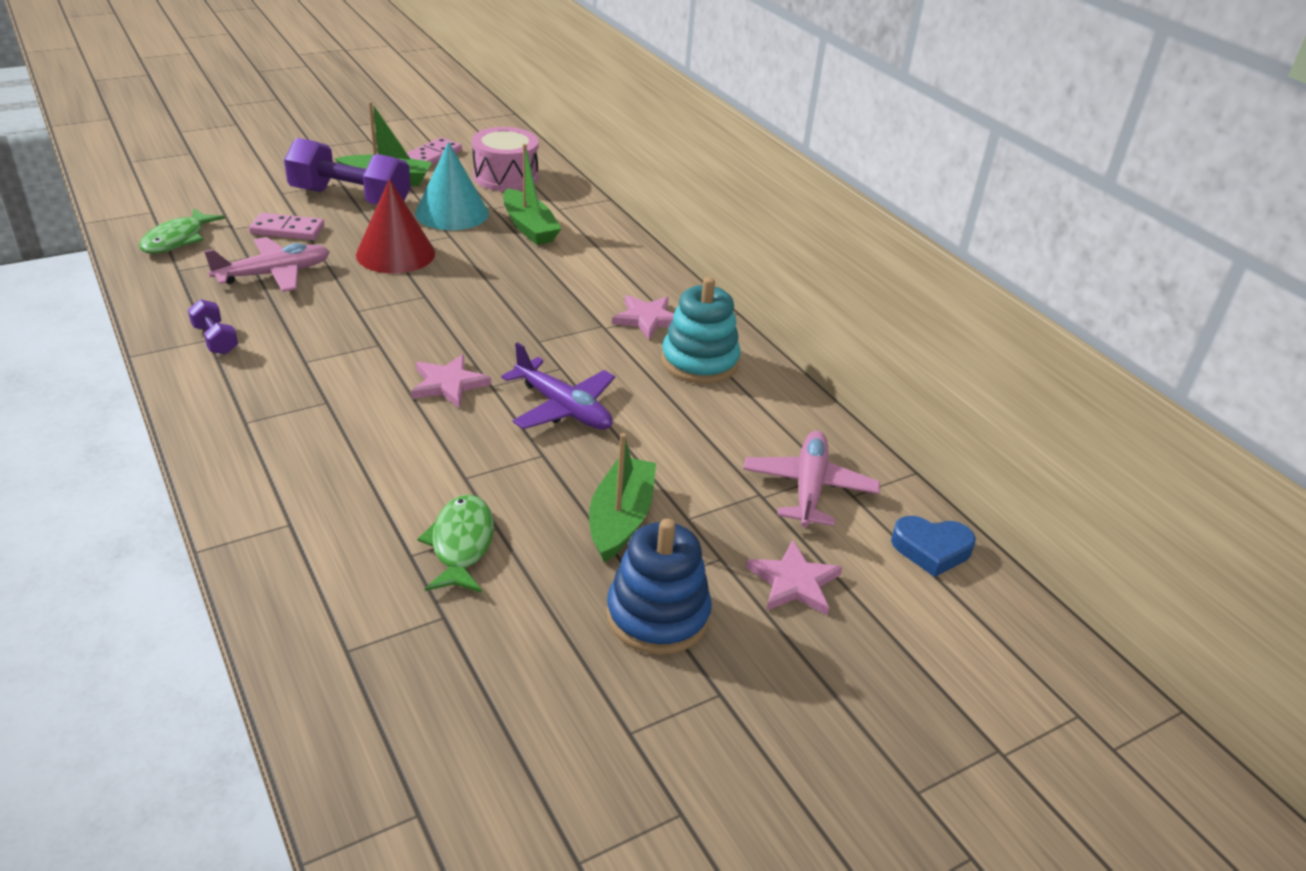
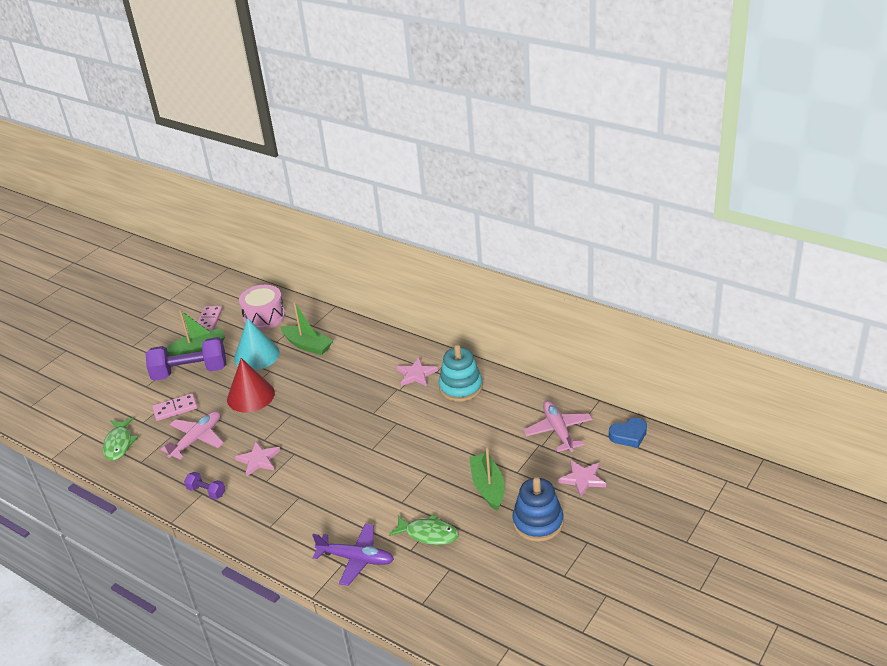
camera: 20 degrees left, 0 degrees up
pink star [411,355,491,408] -> pink star moved to [235,442,280,477]
green fish [417,495,494,593] -> green fish turned 135 degrees clockwise [389,514,459,545]
purple plane [501,342,615,430] -> purple plane moved to [312,524,394,586]

